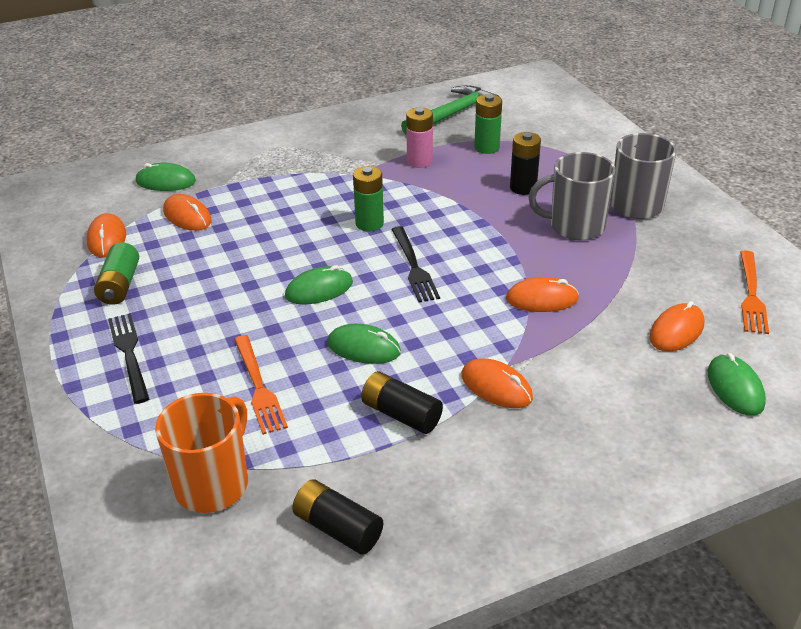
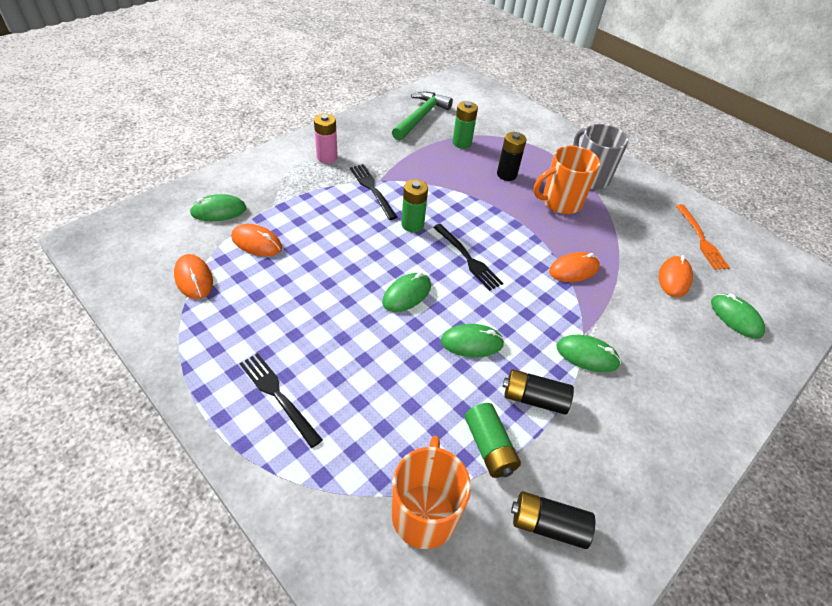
camera: 25 degrees left, 10 degrees up
green battery [94,242,139,305] -> green battery moved to [465,403,521,478]
orange fork [234,335,288,435] -> none
pink battery [406,107,433,168] -> pink battery moved to [314,114,338,164]
orange mouse [462,358,533,408] -> green mouse [557,335,621,372]
grey mug [528,152,616,240] -> orange mug [533,146,600,214]
none -> black fork [350,164,398,220]

